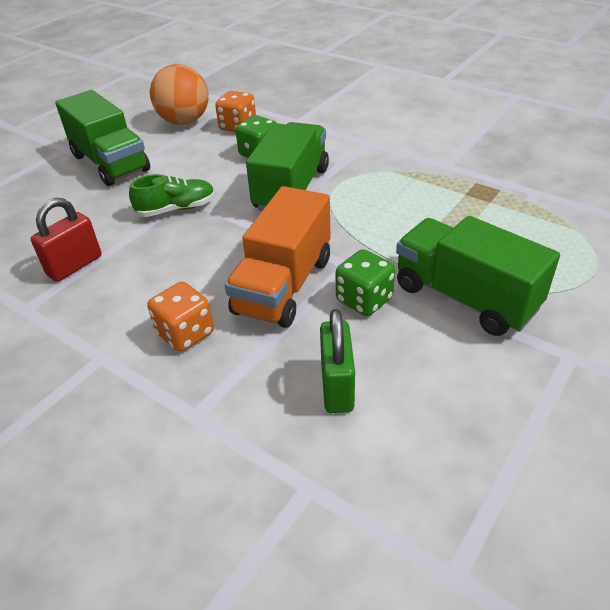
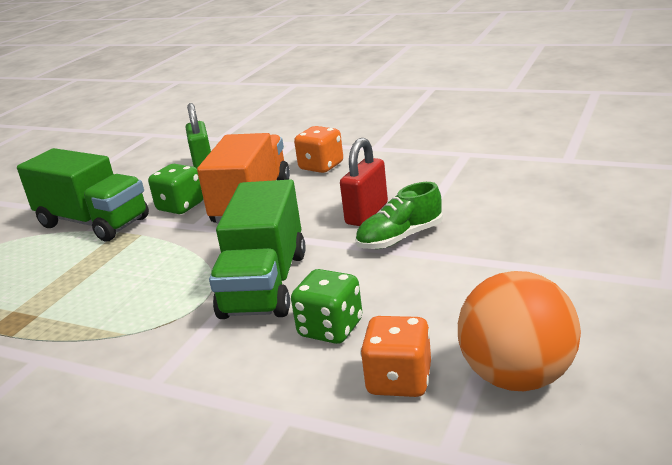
camera: 170 degrees right, 15 degrees down
red padlock [31,198,102,282] -> red padlock moved to [340,138,388,226]
green truck [55,90,150,186] -> none

